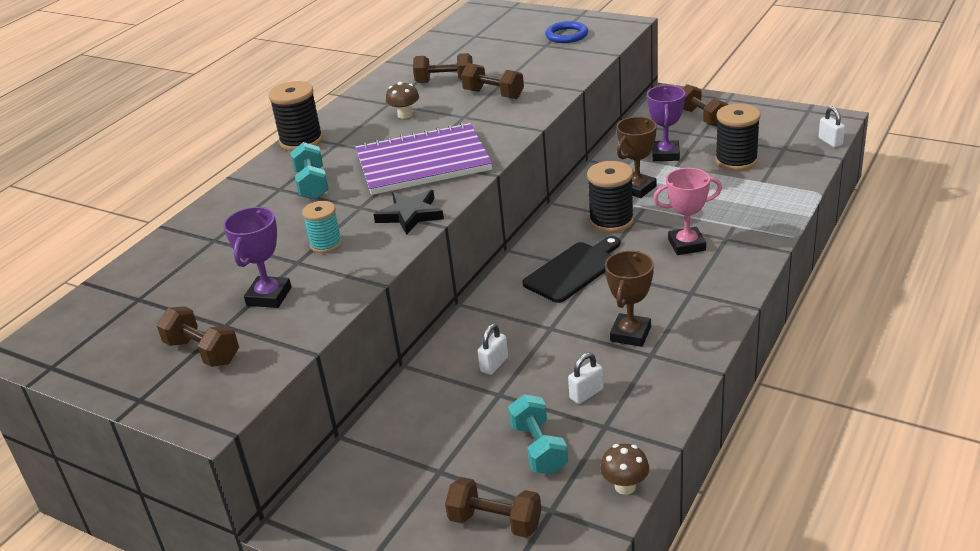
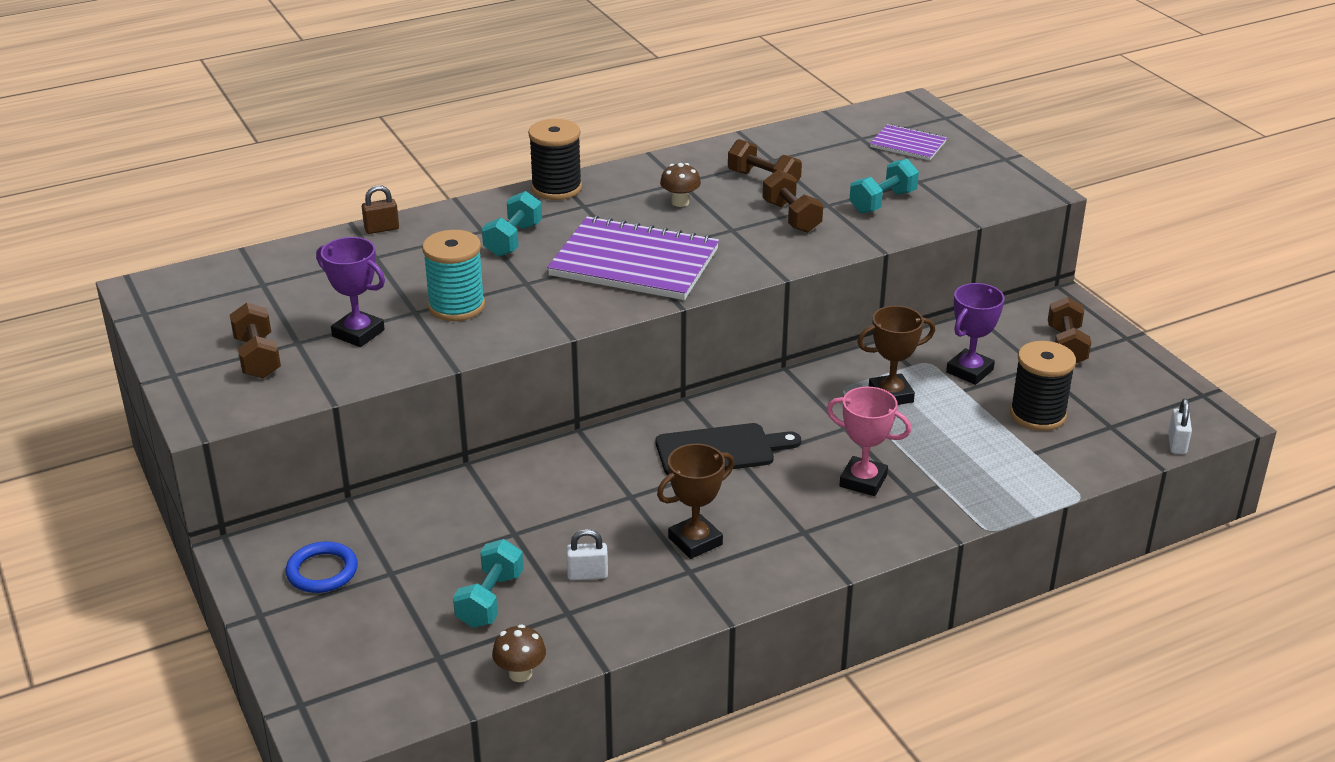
camera: 30 degrees right, 0 degrees up
purple trophy [223,207,291,308] -> purple trophy turned 75 degrees clockwise [316,237,385,347]
turquoise spool [302,201,342,253] -> turquoise spool [422,230,485,321], size x1.57
black star [374,190,444,235] -> none
brown dumbbell [445,477,541,538] -> none
white padlock [478,324,508,375] -> none
blue ring [545,21,588,43] -> blue ring moved to [286,541,358,593]
black spool [587,161,634,233] -> none
none -> brown padlock [362,185,399,234]
none -> turquoise dumbbell [850,159,919,214]
none -> purple notebook [870,124,947,160]

